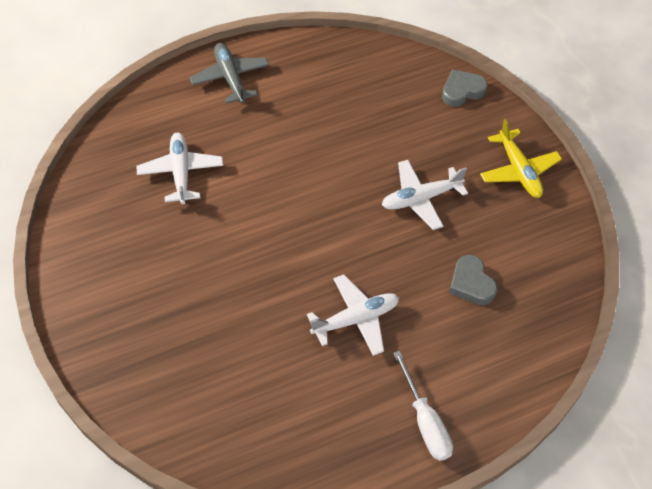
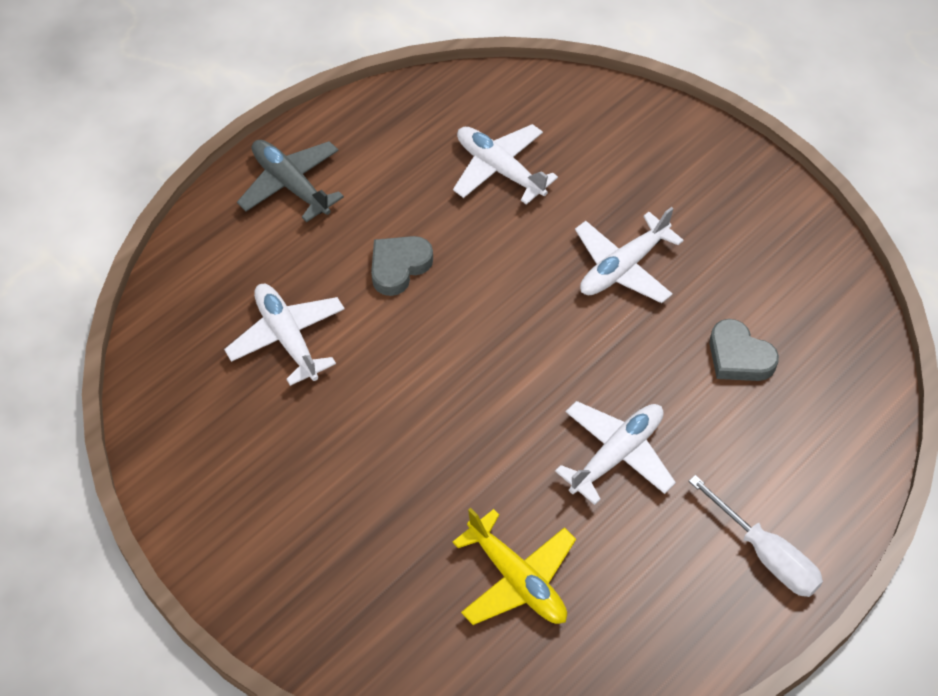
camera: 20 degrees left, 0 degrees up
grey heart [442,69,487,107] -> grey heart moved to [371,236,433,296]
yellow plane [480,119,562,198] -> yellow plane moved to [452,508,576,625]
none -> white plane [453,124,558,205]

